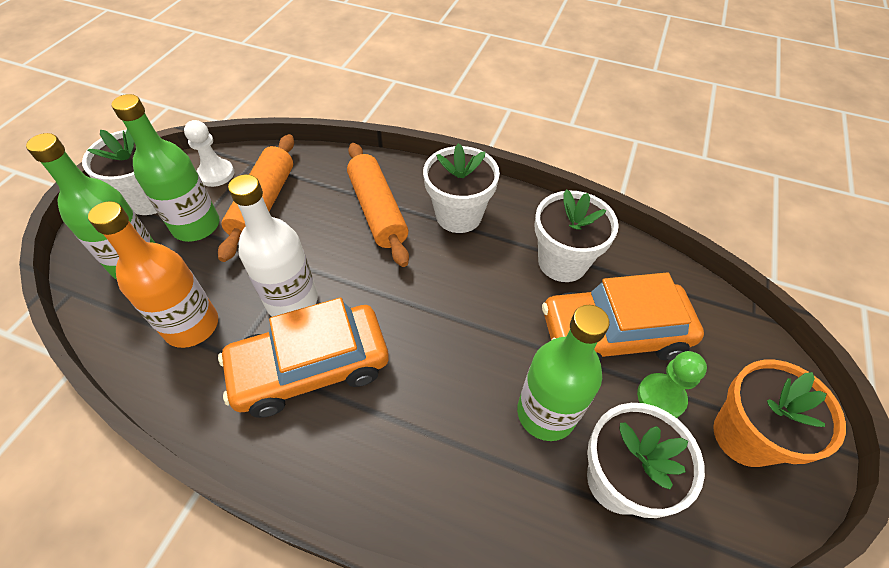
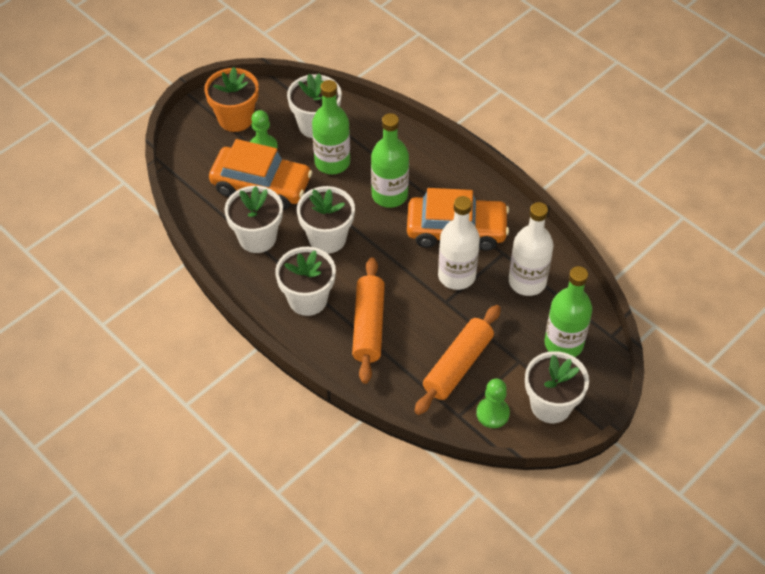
camera: 155 degrees left, 0 degrees up
orange bottle [88,201,218,348] -> white bottle [509,202,553,296]
green bottle [112,94,219,242] -> green bottle moved to [371,113,409,208]
white pawn [184,120,234,187] -> green pawn [476,379,510,428]
none -> white flower pot [297,186,355,254]

